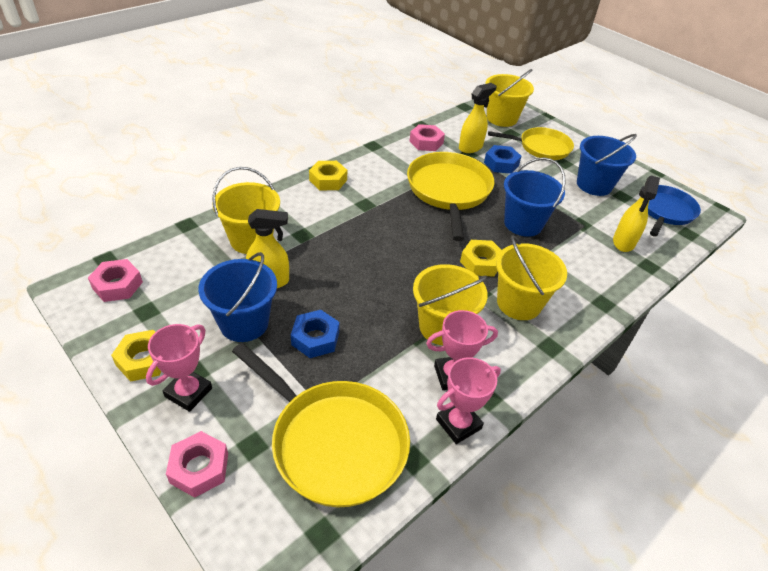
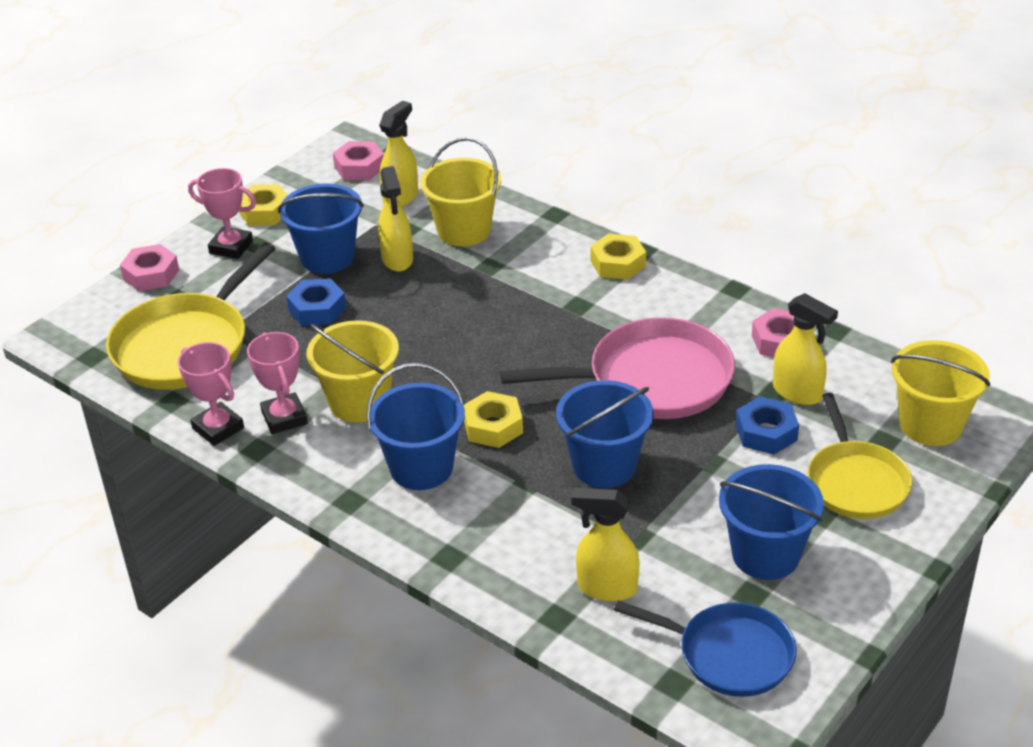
camera: 85 degrees right, 5 degrees down
yellow pan [407,152,494,241] -> pink pan [500,317,735,419]
yellow bucket [496,235,567,320] -> blue bucket [366,363,465,490]
none -> yellow spray bottle [379,101,418,207]

